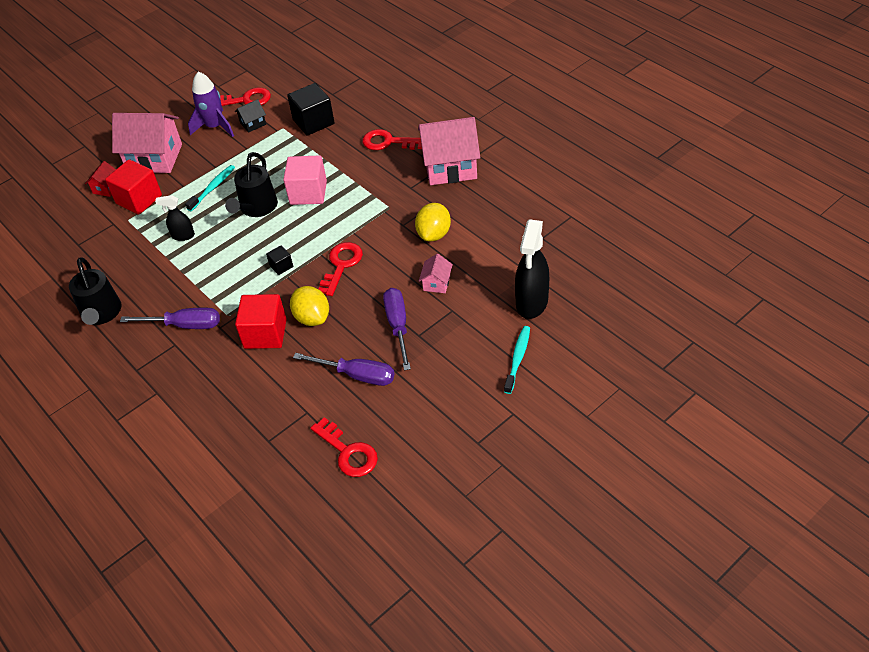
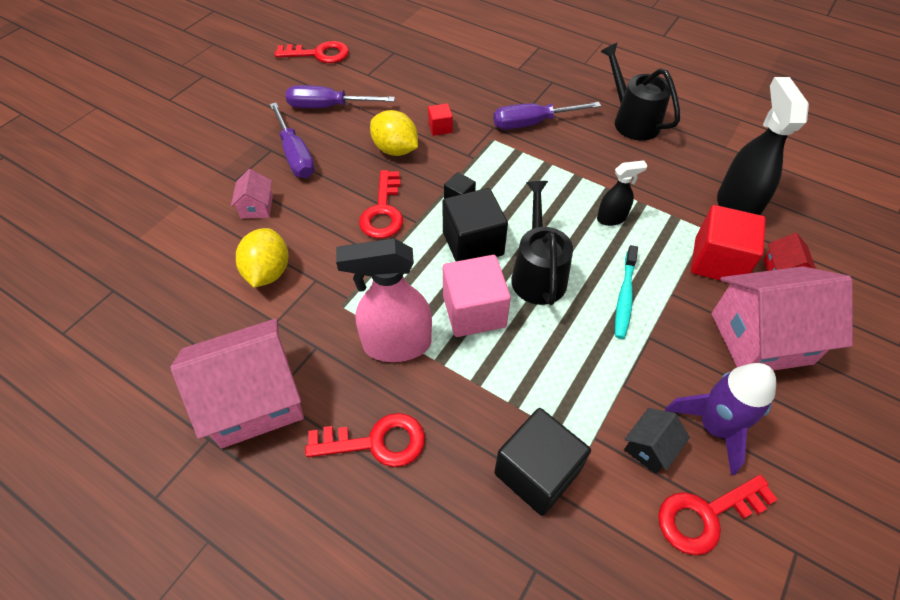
camera: 160 degrees right, 5 degrees up
red cube [235,294,287,349] -> red cube [428,104,453,136], size x0.49
red key [311,417,378,477] -> red key turned 150 degrees clockwise [275,41,349,63]
turquoise toothbrush [504,326,530,394] -> none
black spray bottle [515,219,549,319] -> black spray bottle moved to [717,77,809,215]
none -> pink spray bottle [336,238,432,362]
none -> black cube [442,188,508,261]

